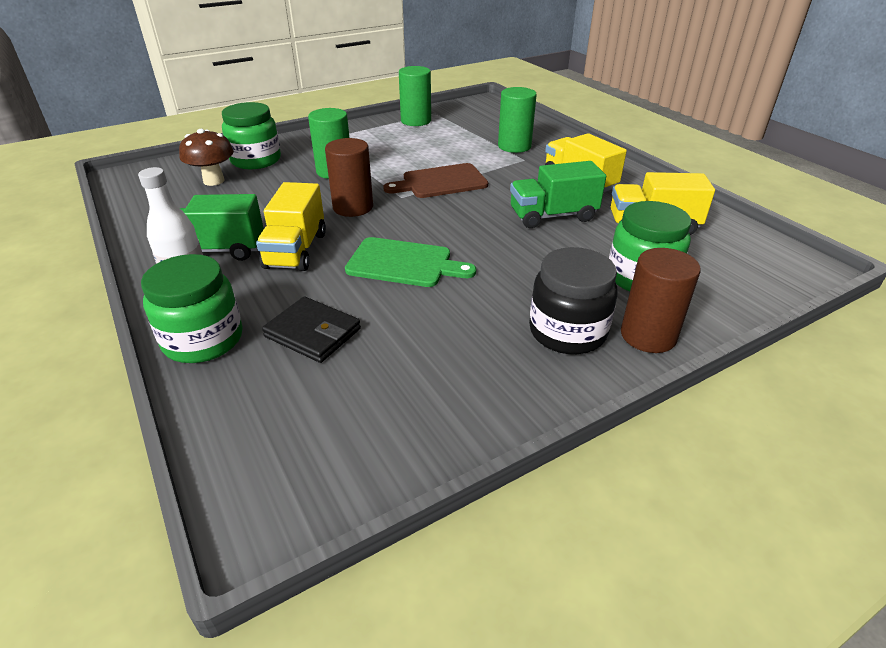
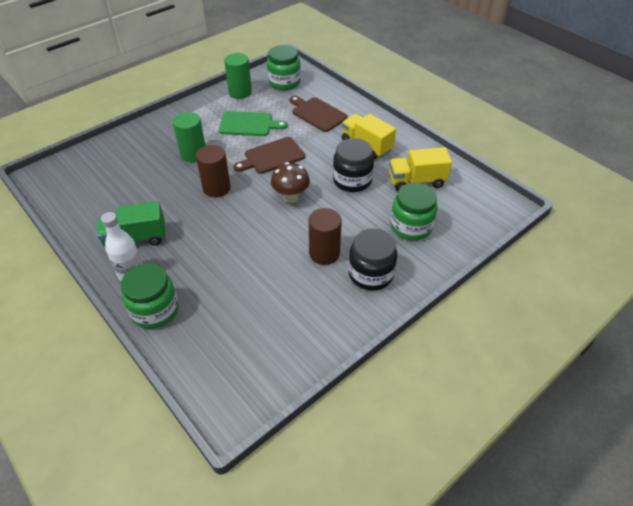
camera: 10 degrees left, 10 degrees up
brown mushroom [179,129,234,186] -> brown mushroom moved to [271,162,310,203]
green jar [222,102,281,169] -> green jar moved to [267,45,301,90]
yellow truck [256,182,326,271] -> none
black wallet [262,297,361,363] -> none
green cutting board [345,237,476,287] -> green cutting board moved to [219,111,287,136]
green cylinder [498,87,537,153] -> brown cutting board [290,96,348,132]
green truck [510,161,606,228] -> black jar [333,138,374,192]
brown cylinder [621,248,701,353] -> brown cylinder moved to [309,208,342,265]

